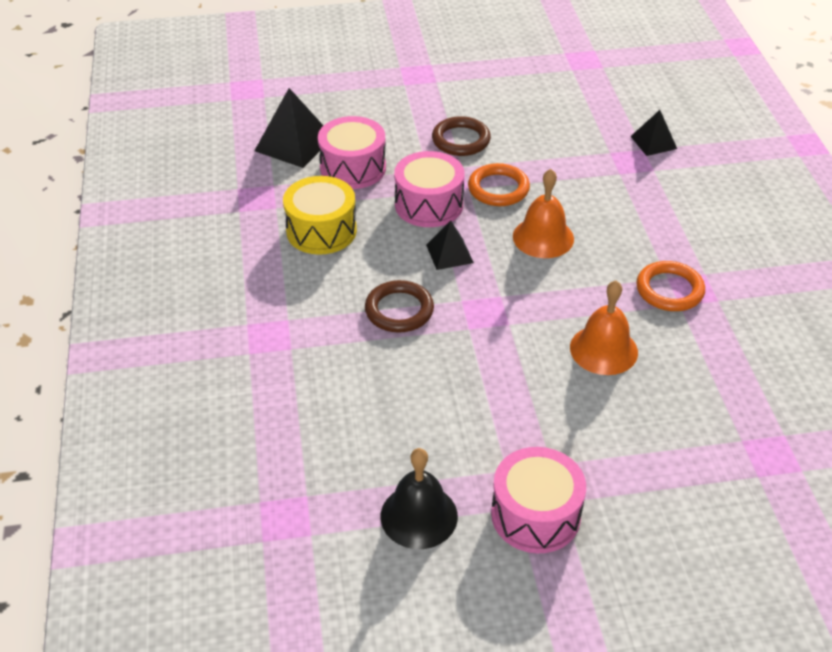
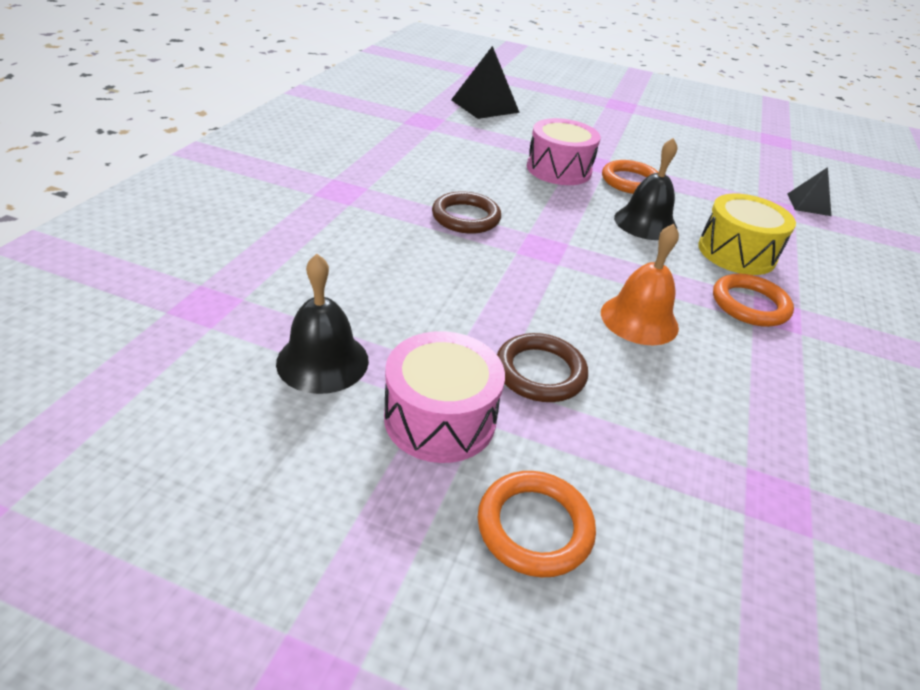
camera: 25 degrees right, 5 degrees down
yellow drum [283,176,357,255] -> yellow drum moved to [698,194,796,275]
pink drum [318,116,386,189] -> none
black pyramid [426,220,474,270] -> none
brown ring [432,116,491,156] -> brown ring moved to [497,333,588,402]
orange bell [513,169,574,258] -> black bell [614,138,677,240]
none -> orange ring [478,471,596,577]

